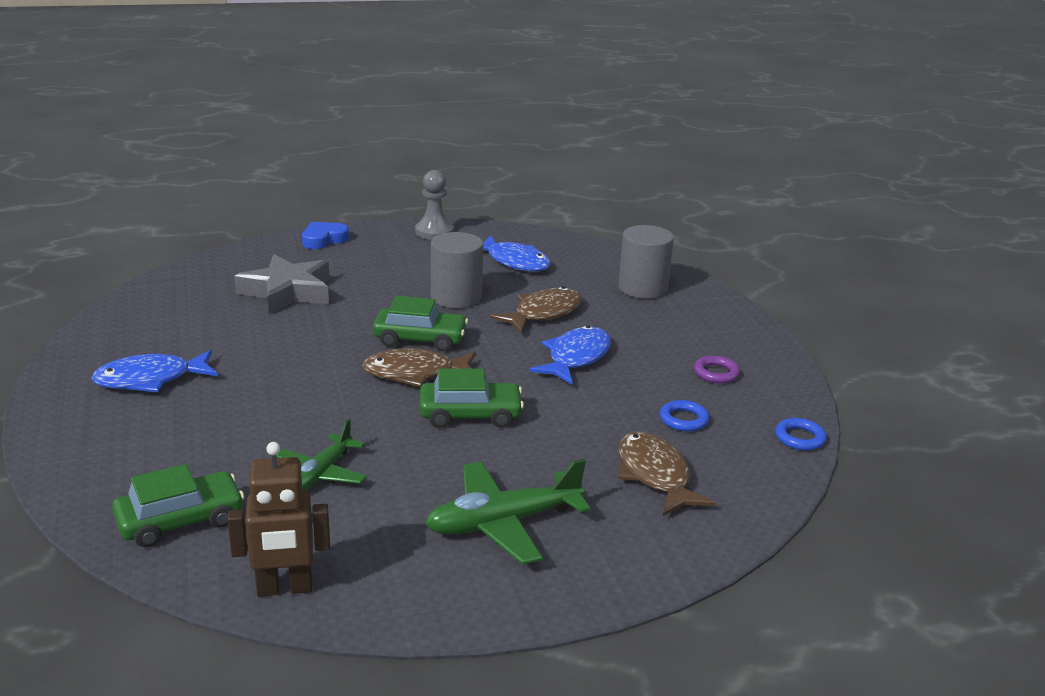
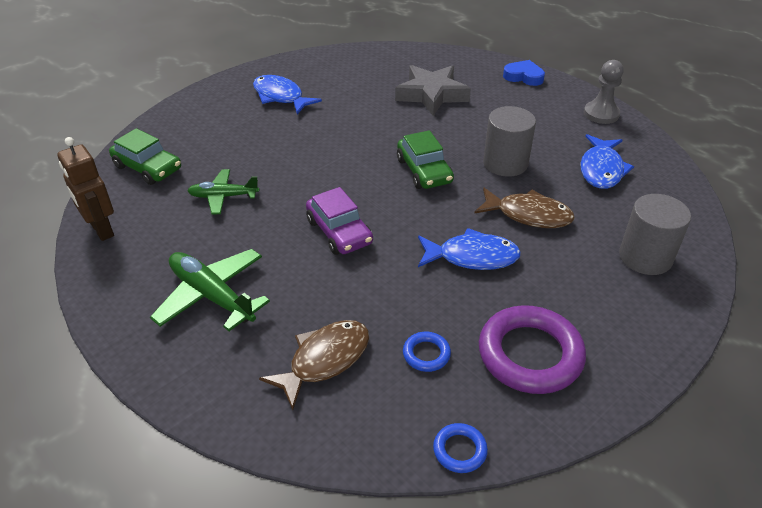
camera: 65 degrees right, 15 degrees up
brown fish [362,348,476,387] -> none
green car [420,369,524,428] -> purple car [306,187,373,255]
purple ring [694,356,740,383] -> purple ring [479,305,586,394], size x2.19

